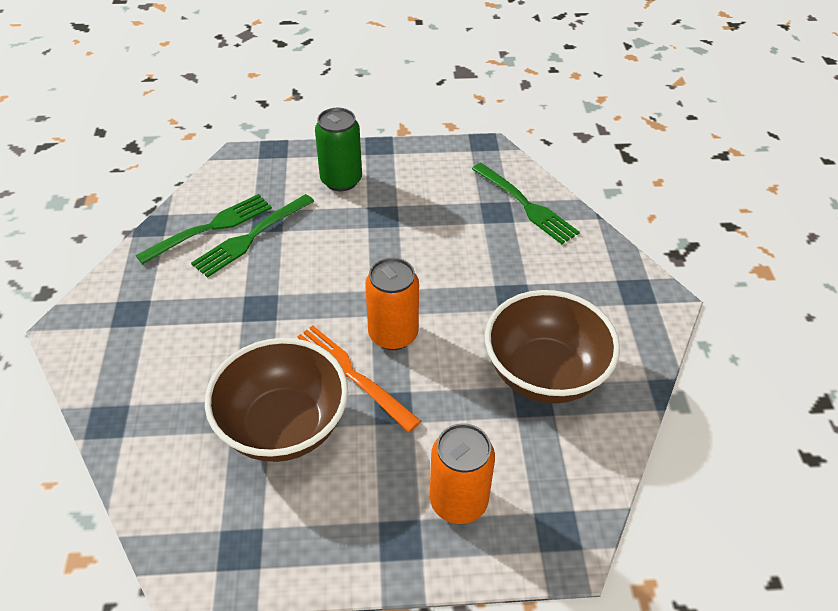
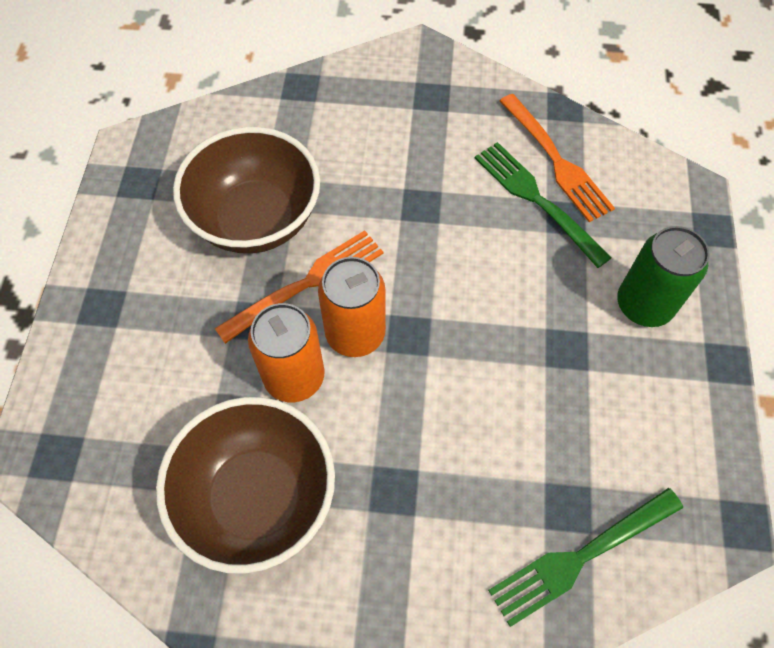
camera: 100 degrees right, 15 degrees up
green fork [136,194,272,265] -> orange fork [500,94,615,222]
orange can [430,423,495,524] -> orange can moved to [248,303,325,402]

